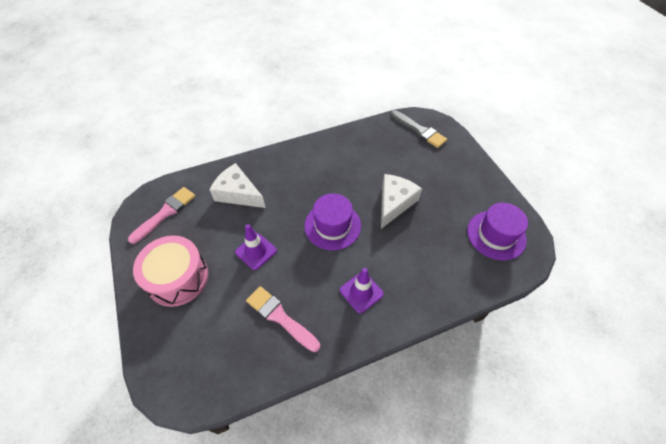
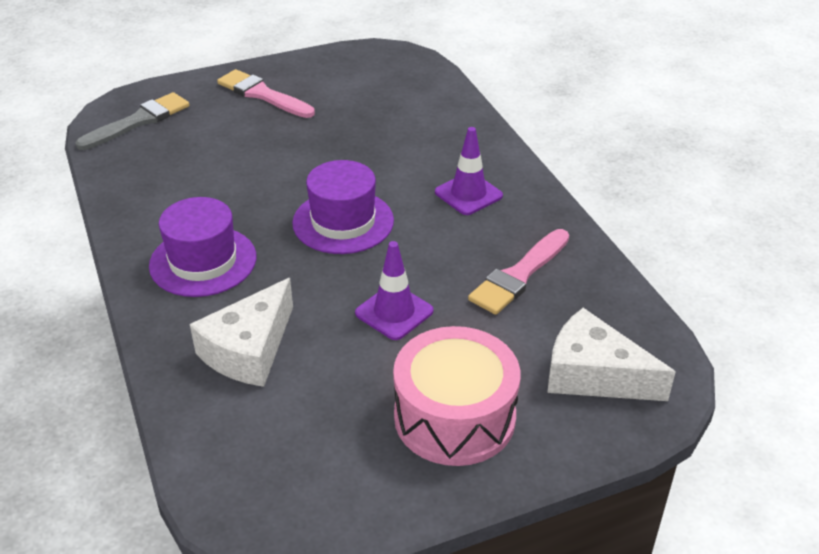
camera: 90 degrees left, 15 degrees down
pink brush [128,187,195,244] -> pink brush moved to [217,69,315,118]
white cheese [381,174,422,229] -> white cheese moved to [547,308,676,401]
purple hat [467,203,528,261] -> purple hat moved to [149,197,256,297]

